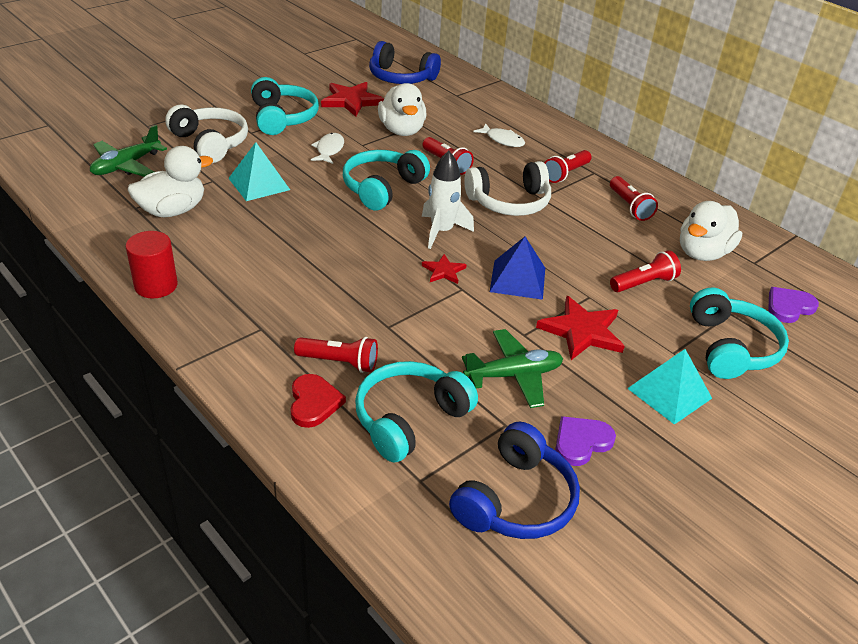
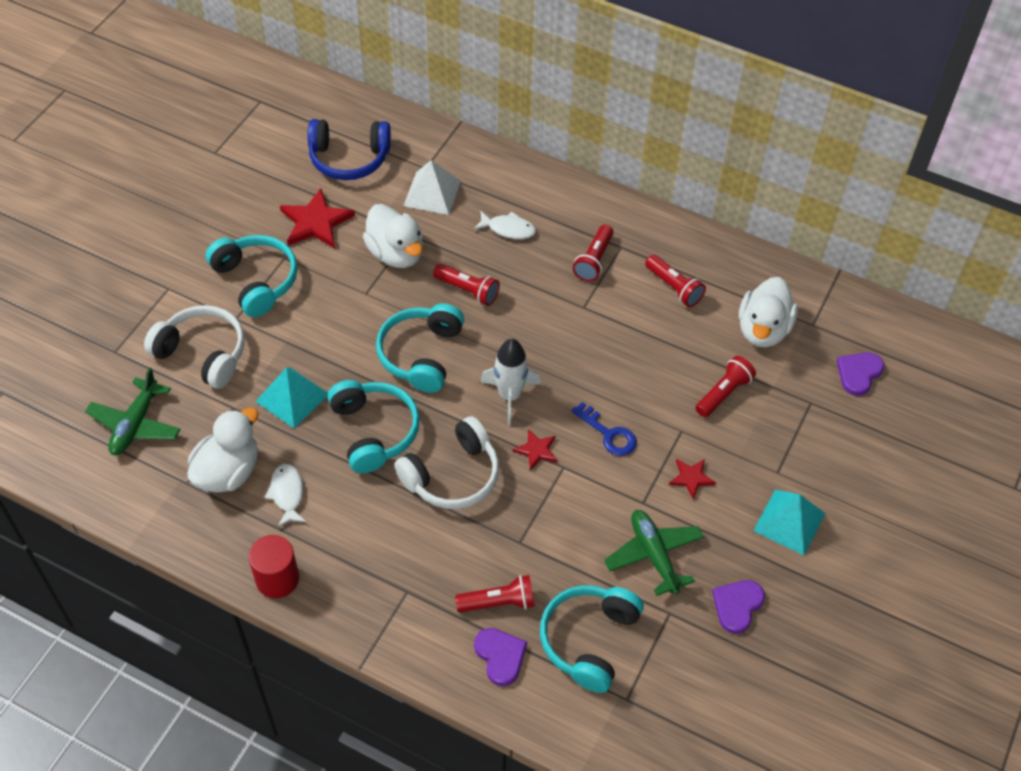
camera: 20 degrees left, 15 degrees up
red heart [290,374,346,428] -> purple heart [474,628,527,686]
white fish [311,133,344,164] -> white fish moved to [265,464,306,527]
blue headphones [449,422,580,539] -> none
green plane [462,329,563,408] -> green plane turned 75 degrees counterclockwise [604,510,704,596]
white headphones [464,161,551,216] -> white headphones moved to [395,416,499,509]
blue pyramid [490,237,545,300] -> blue key [571,402,637,456]
red star [536,296,625,360] -> red star [669,459,716,500], size x0.55
turquoise headphones [690,288,789,379] -> turquoise headphones moved to [327,380,420,473]
none -> white pyramid [404,160,461,215]

